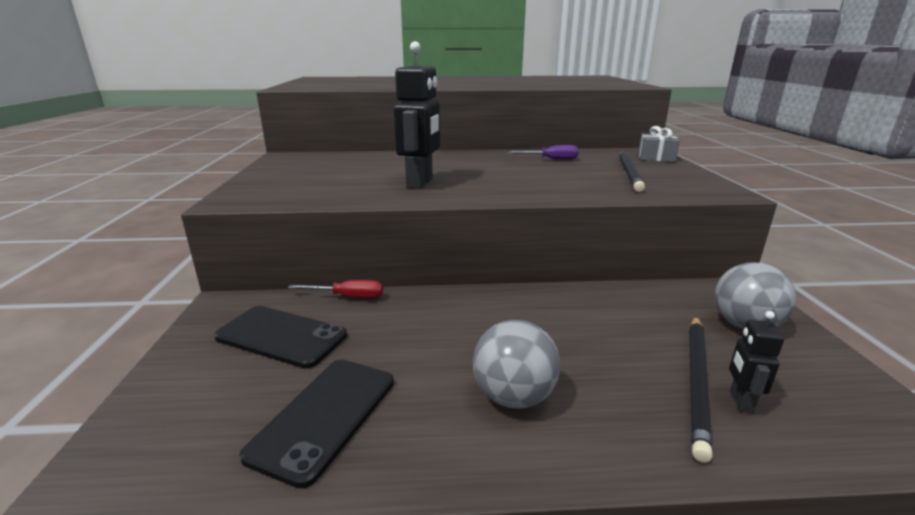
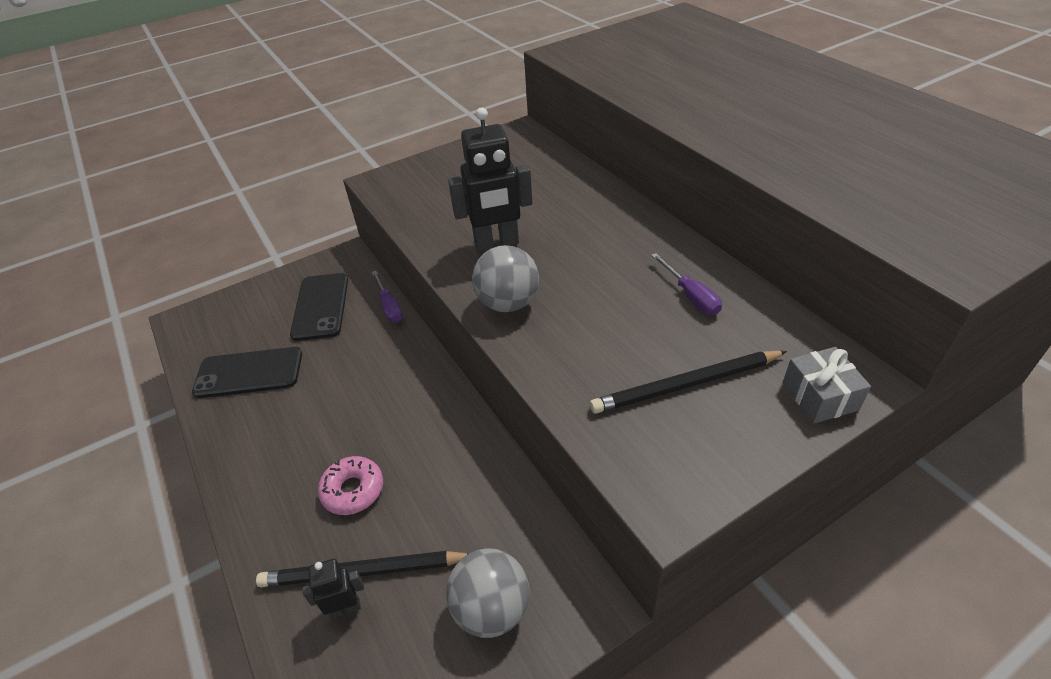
camera: 65 degrees right, 20 degrees up
red screwdriver [288,280,383,298] -> purple screwdriver [372,271,403,323]
grey ball [473,320,560,409] -> grey ball moved to [472,245,539,312]
none -> pink donut [318,456,383,515]

